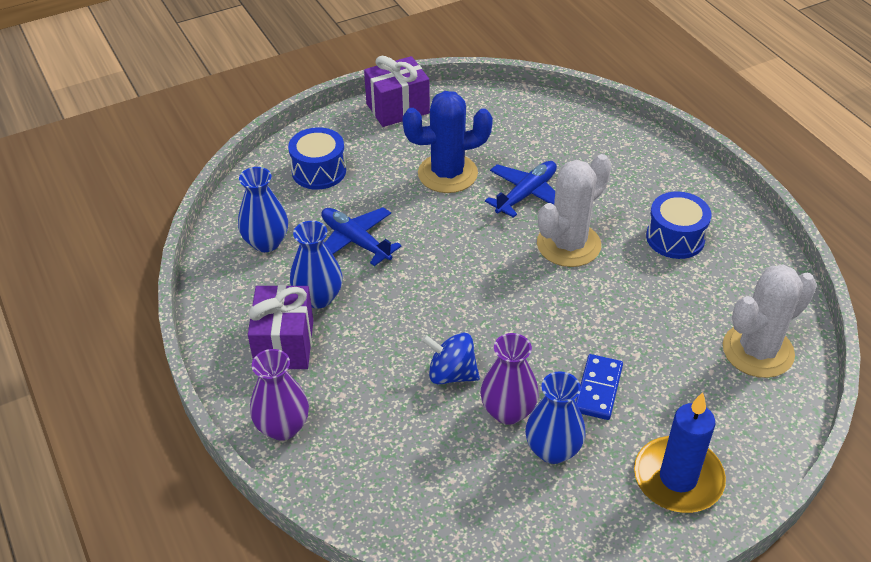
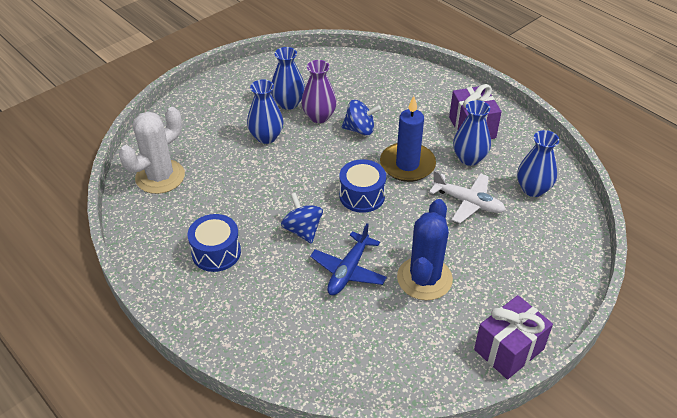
camera: 165 degrees right, 0 degrees up
purple vase [250,349,309,441] -> none
blue drum [288,127,346,190] -> blue drum moved to [340,159,386,213]
blue plane [321,207,402,266] -> white plane [429,170,506,223]
blue cactus [402,91,493,193] -> blue cactus turned 45 degrees counterclockwise [397,199,453,300]
white cactus [537,154,612,267] -> blue spinning top [281,193,323,244]
blue domino [576,354,623,420] -> blue vase [247,79,284,144]
blue candle [634,392,726,513] -> blue candle moved to [380,96,436,182]

